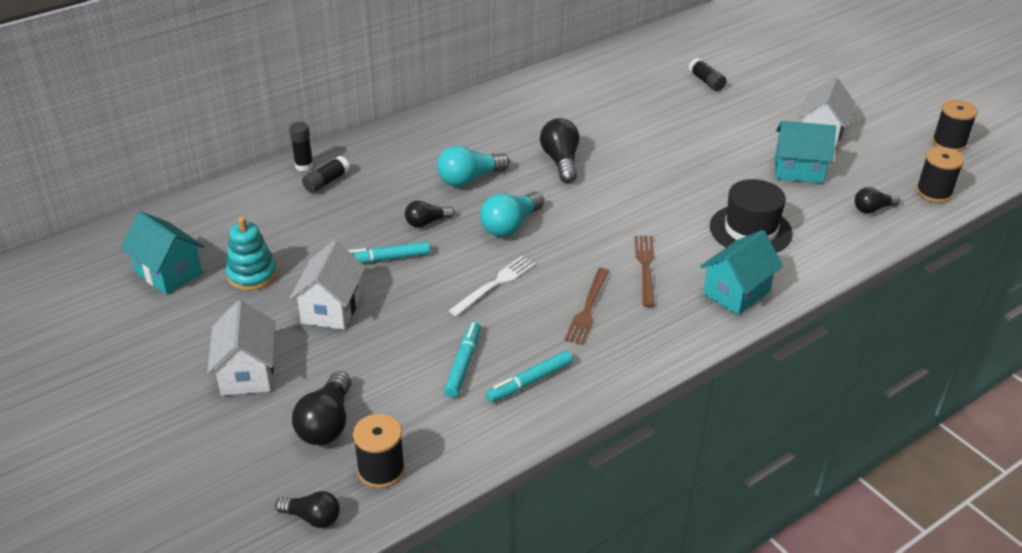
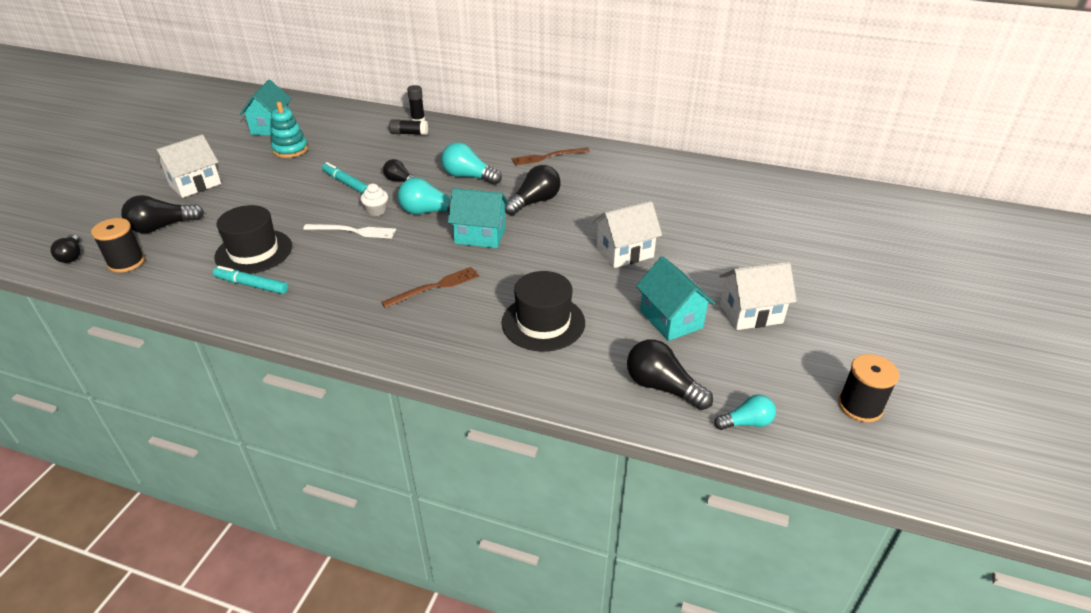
camera: 55 degrees right, 0 degrees up
white house [289,240,366,330] -> white house moved to [593,201,662,268]
turquoise marker [444,322,481,397] -> black hat [214,205,292,274]
brown fork [564,268,609,345] -> brown fork moved to [512,148,590,166]
black glue stick [689,58,727,91] -> none
turquoise house [700,230,783,315] -> turquoise house moved to [448,188,509,248]
black light bulb [855,187,900,214] -> black light bulb [627,339,713,410], size x1.59
black spool [916,147,964,203] -> turquoise light bulb [714,395,776,430]
none -> white cupcake [360,184,388,216]

